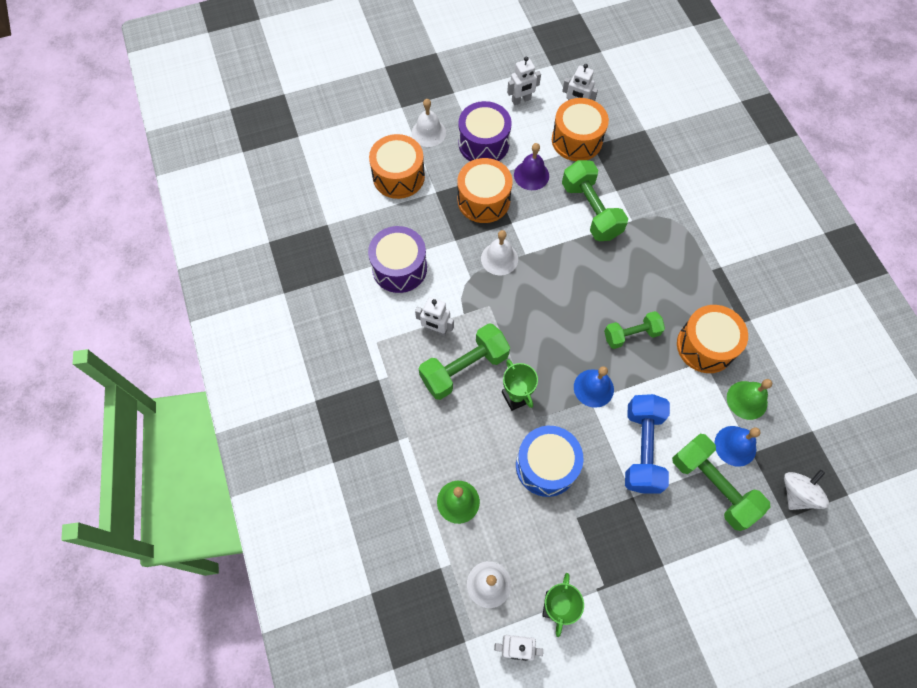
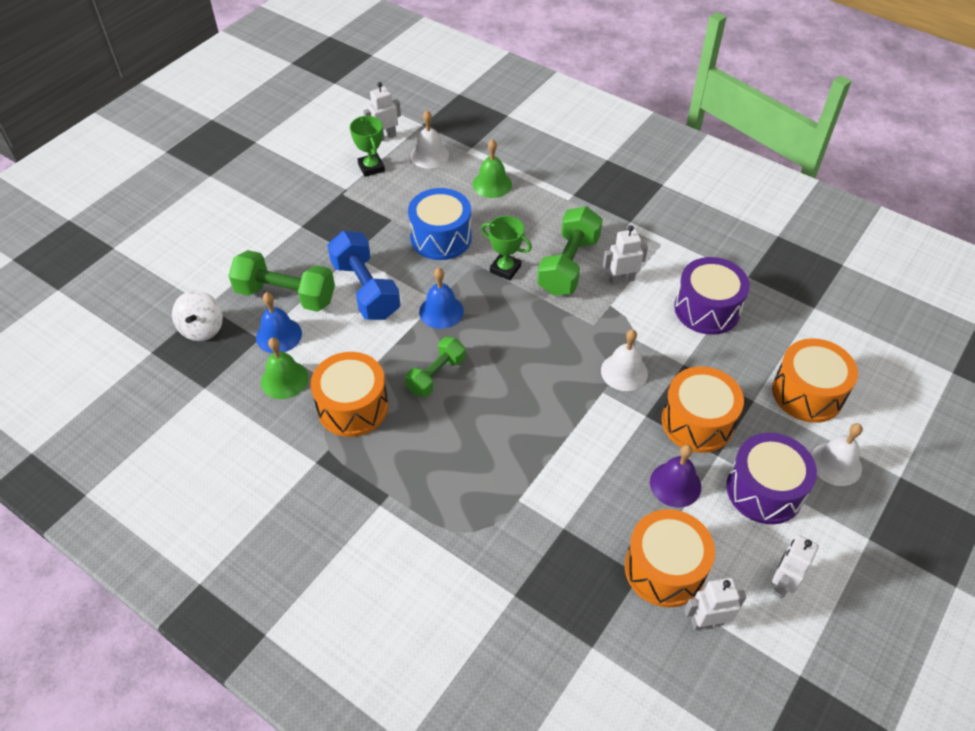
camera: 145 degrees right, 15 degrees down
green dumbbell [562,160,628,241] -> none

